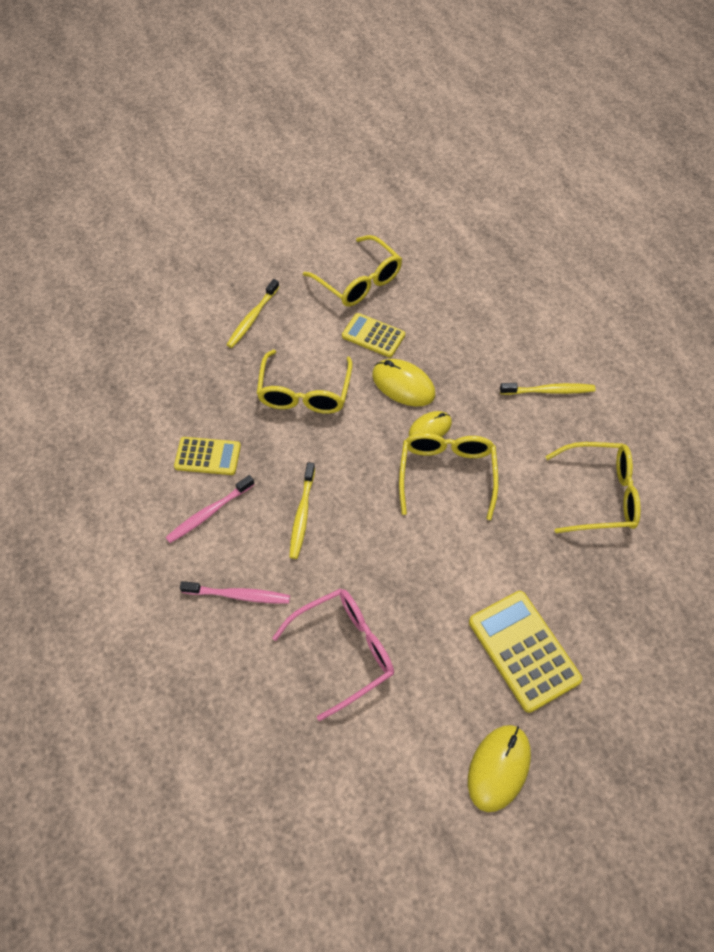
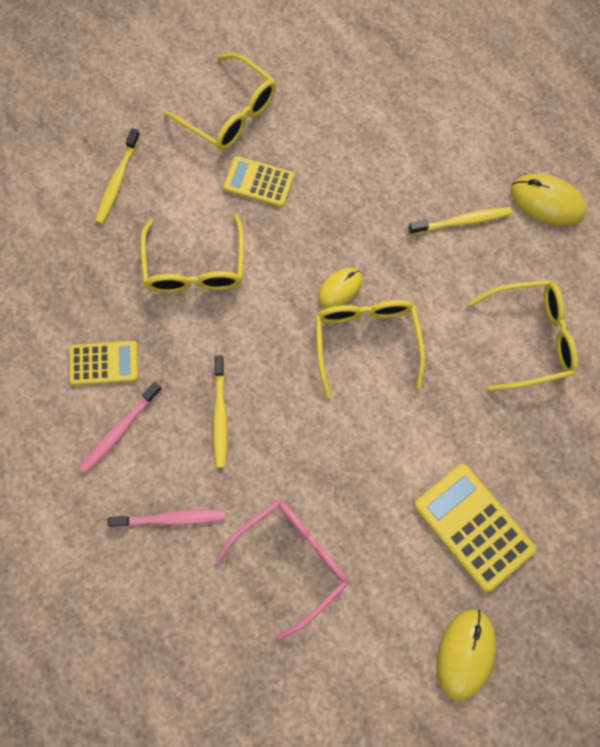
camera: 10 degrees left, 15 degrees up
yellow mouse [372,359,435,406] -> yellow mouse moved to [511,174,586,226]

